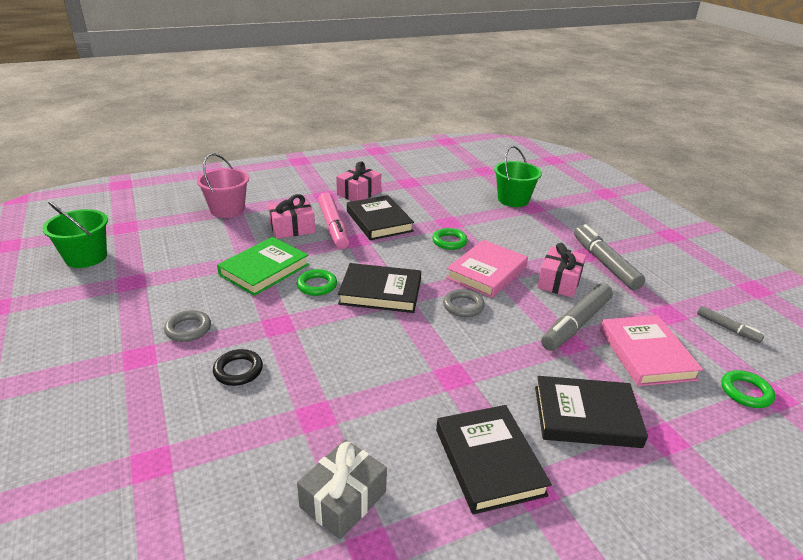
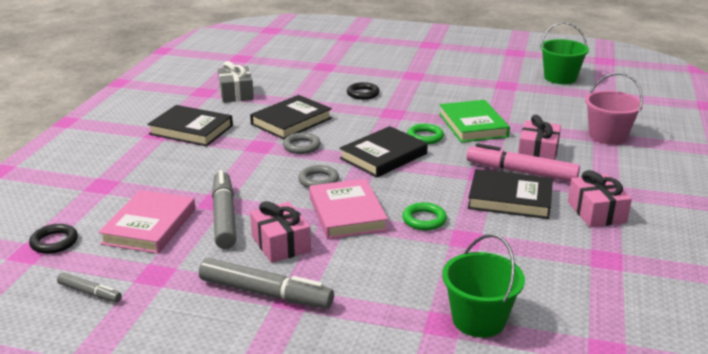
camera: 130 degrees right, 5 degrees down
grey ring [164,310,211,342] -> grey ring moved to [283,133,321,154]
black book [535,376,648,448] -> black book moved to [250,95,332,139]
pink book [600,315,703,386] -> pink book turned 75 degrees clockwise [98,190,196,254]
grey marker [697,306,764,343] -> grey marker turned 150 degrees counterclockwise [57,272,122,302]
green ring [721,370,775,408] -> black ring [29,224,78,254]

